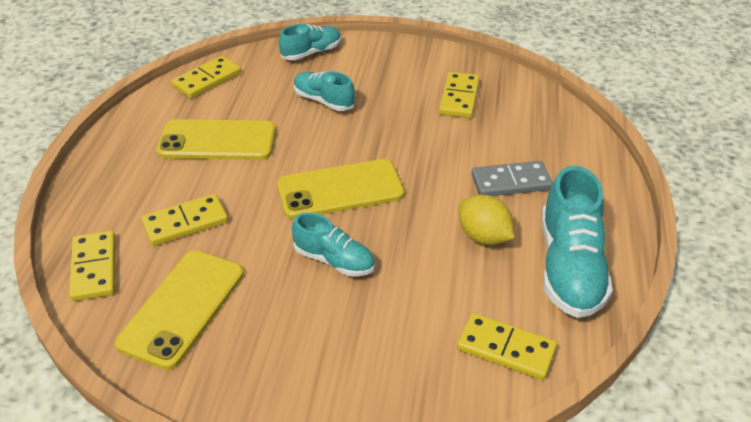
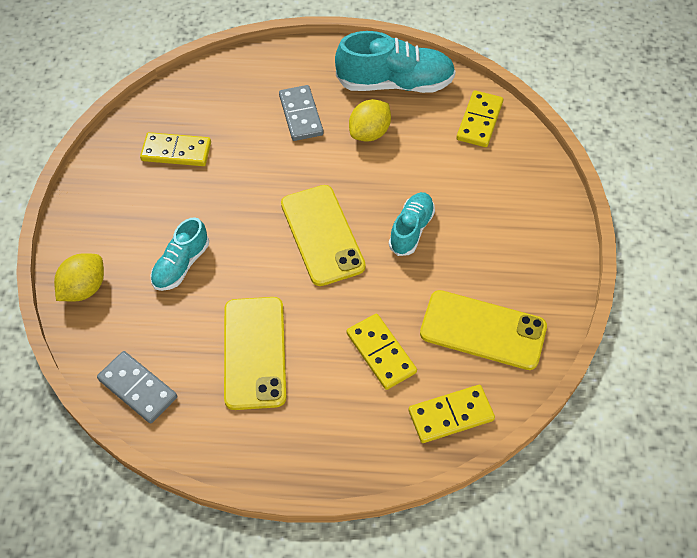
camera: 95 degrees left, 15 degrees up
yellow domino [171,56,241,98] -> grey domino [97,351,177,424]
turquoise shoe [279,24,341,60] -> yellow lemon [54,253,104,301]

